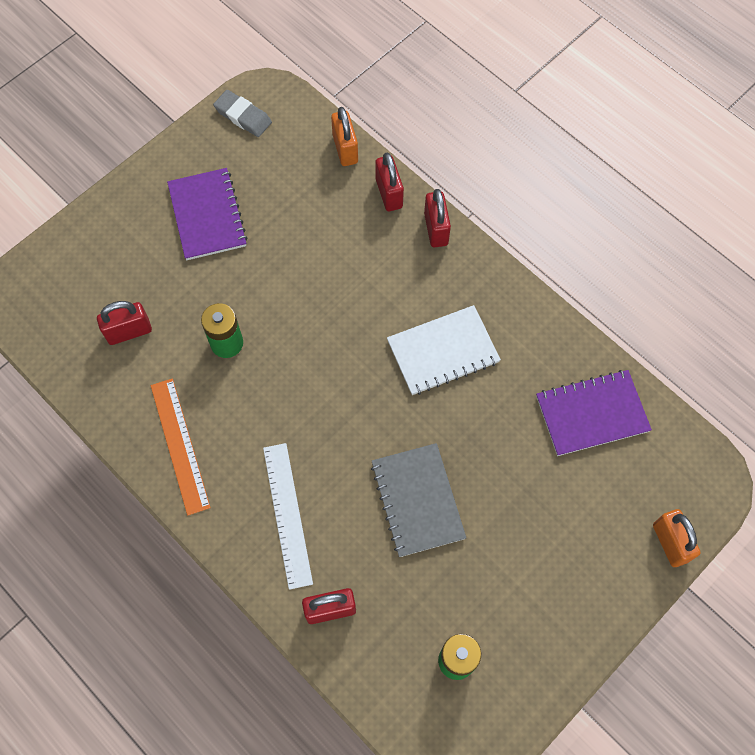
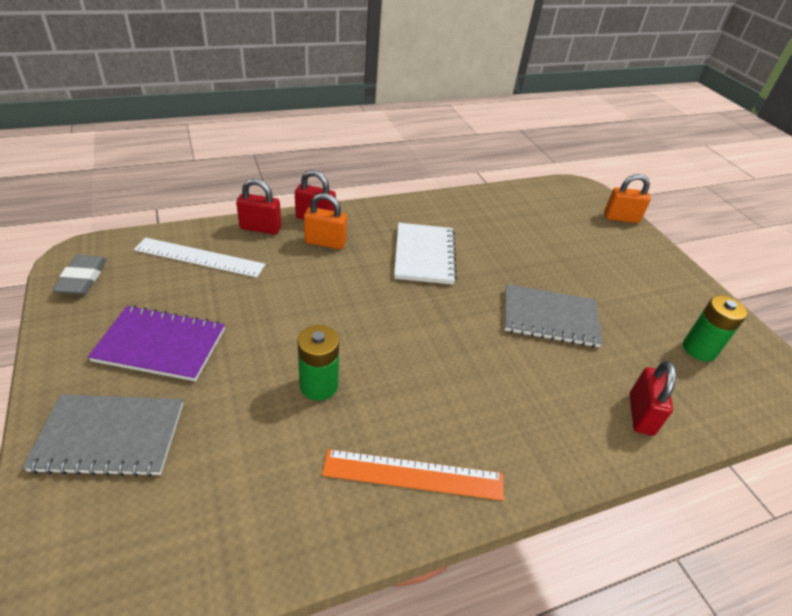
camera: 70 degrees left, 25 degrees down
red padlock [97,301,152,345] -> none
grey eraser [213,90,272,137] -> grey eraser turned 60 degrees counterclockwise [52,255,107,295]
white ruler [263,443,313,590] -> white ruler moved to [134,237,266,278]
orange padlock [331,107,358,166] -> orange padlock moved to [304,193,347,249]
purple notebook [536,370,652,456] -> none
none -> grey notebook [22,394,183,477]

